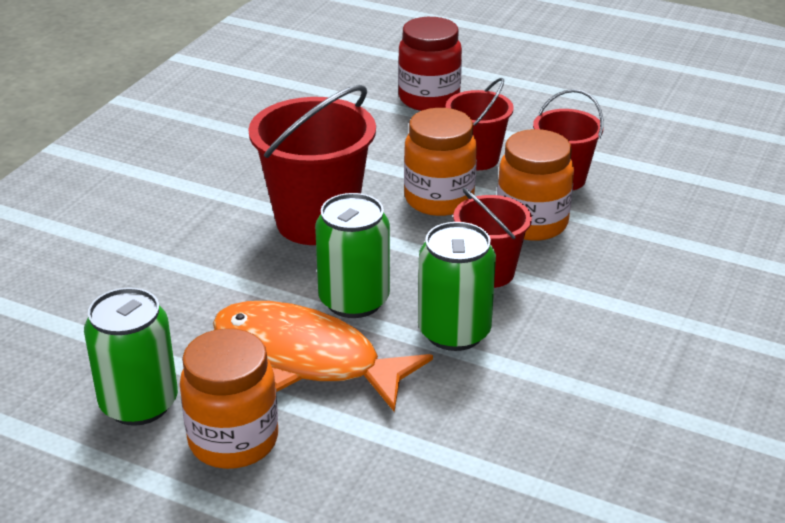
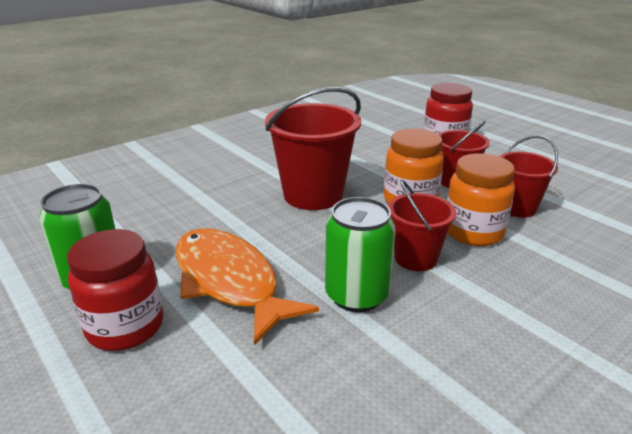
camera: 25 degrees right, 5 degrees down
orange jar [180,328,278,469] -> red jar [67,229,163,351]
green can [315,193,390,318] -> none

